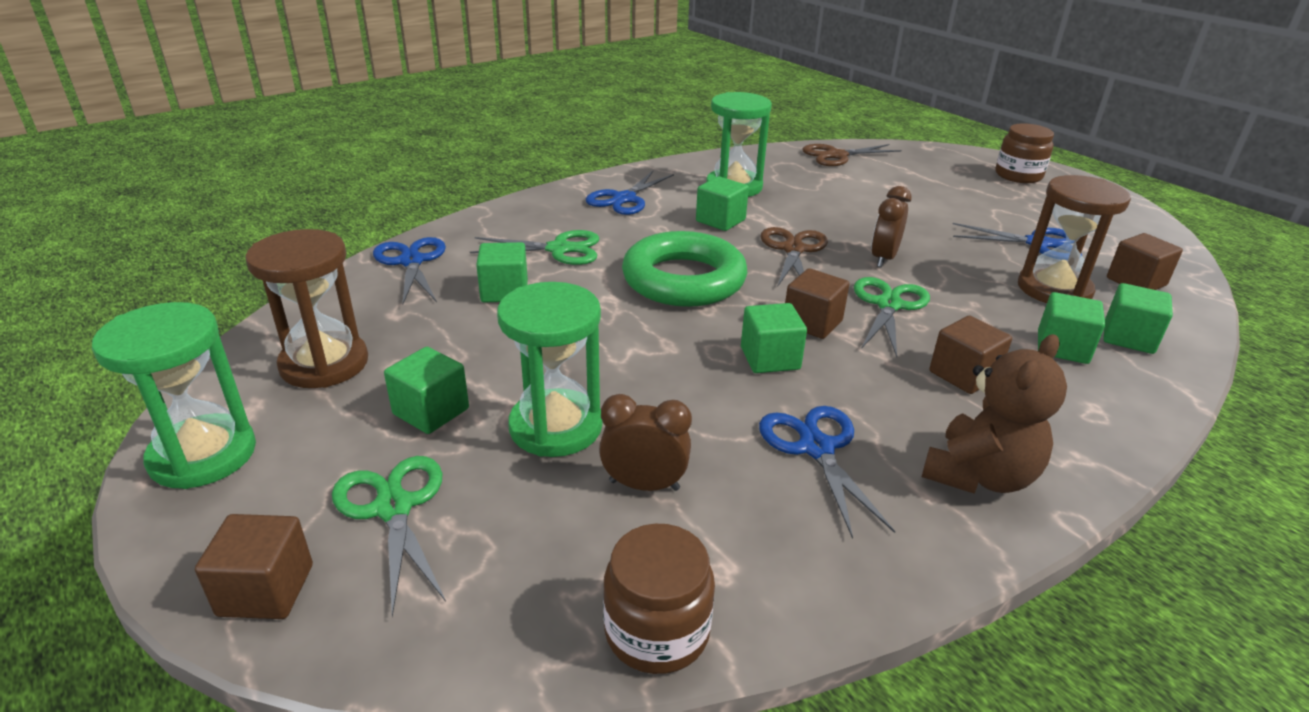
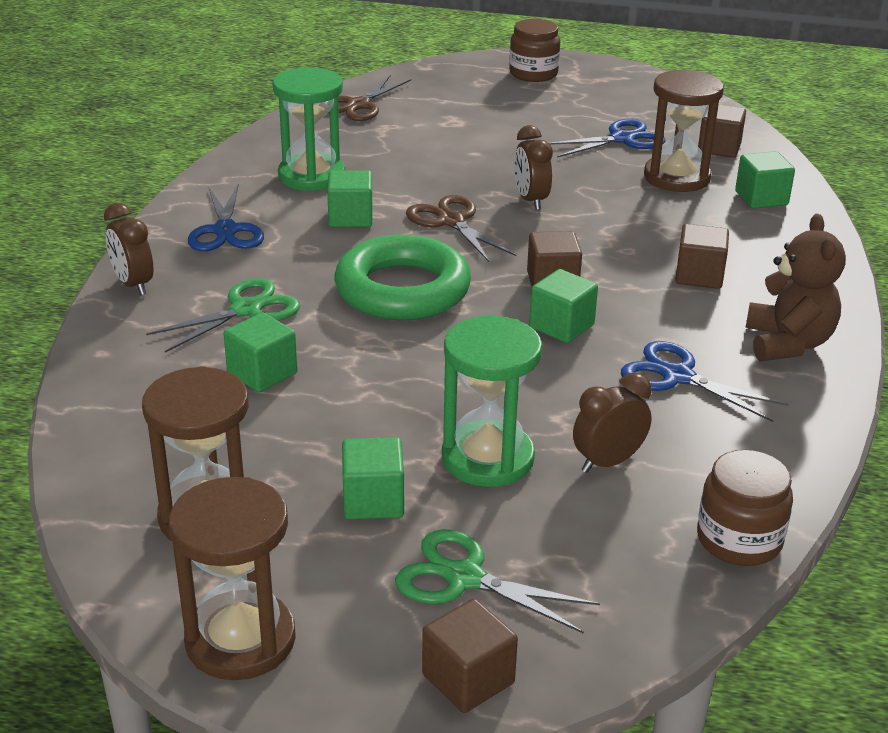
camera: 40 degrees left, 0 degrees up
green hourglass [92,302,256,489] -> brown hourglass [169,477,296,680]
blue scissors [373,237,446,305] -> none
green scissors [854,277,930,357] -> none
green cube [1038,292,1105,364] -> none
none -> brown clock [104,203,153,295]

